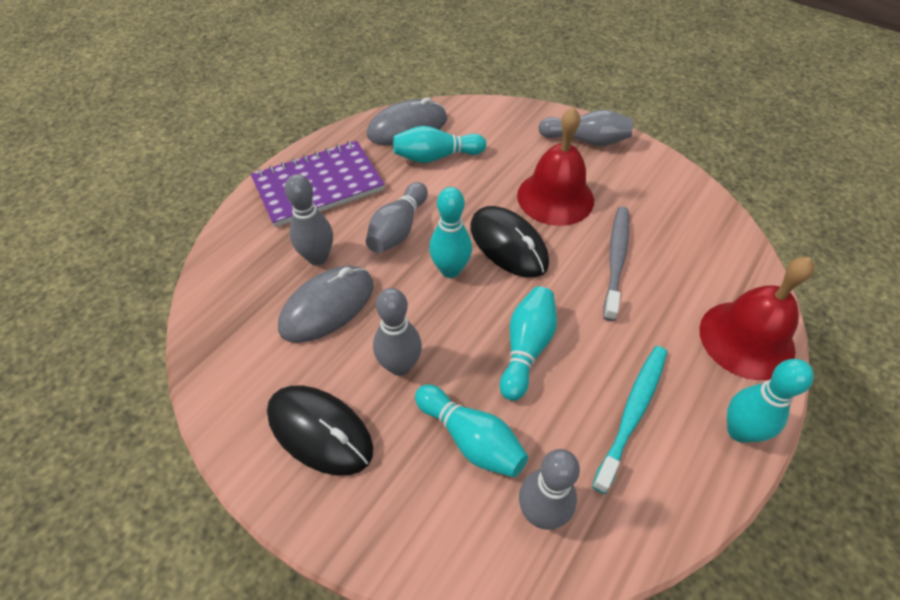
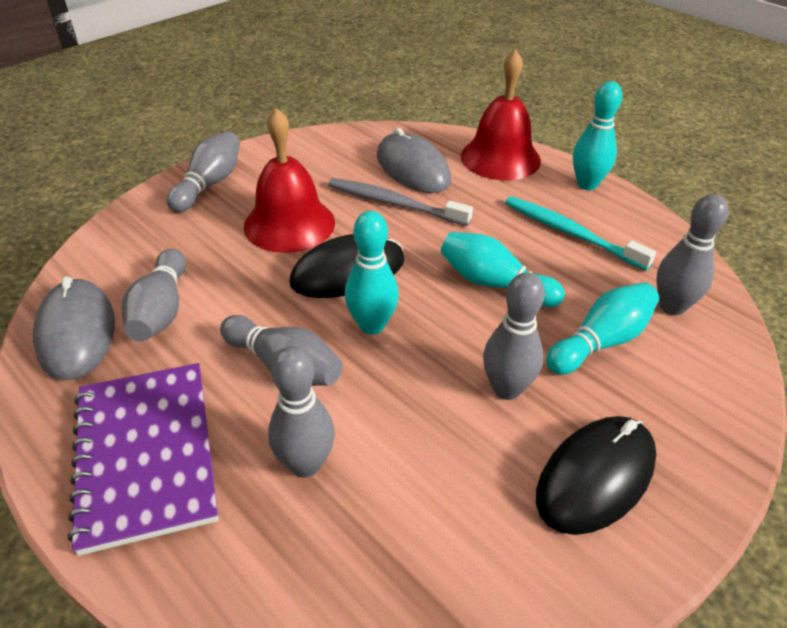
camera: 80 degrees left, 10 degrees down
grey mouse [278,266,373,343] -> grey mouse moved to [377,128,451,193]
turquoise bowling pin [393,126,486,163] -> grey bowling pin [122,249,186,342]

